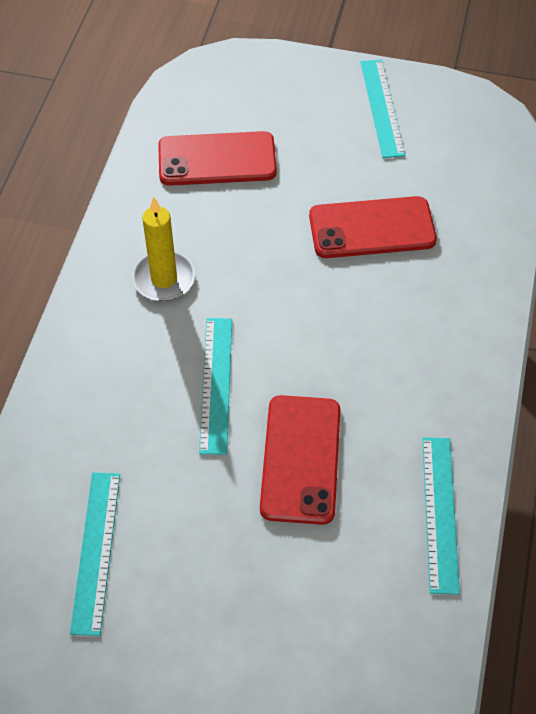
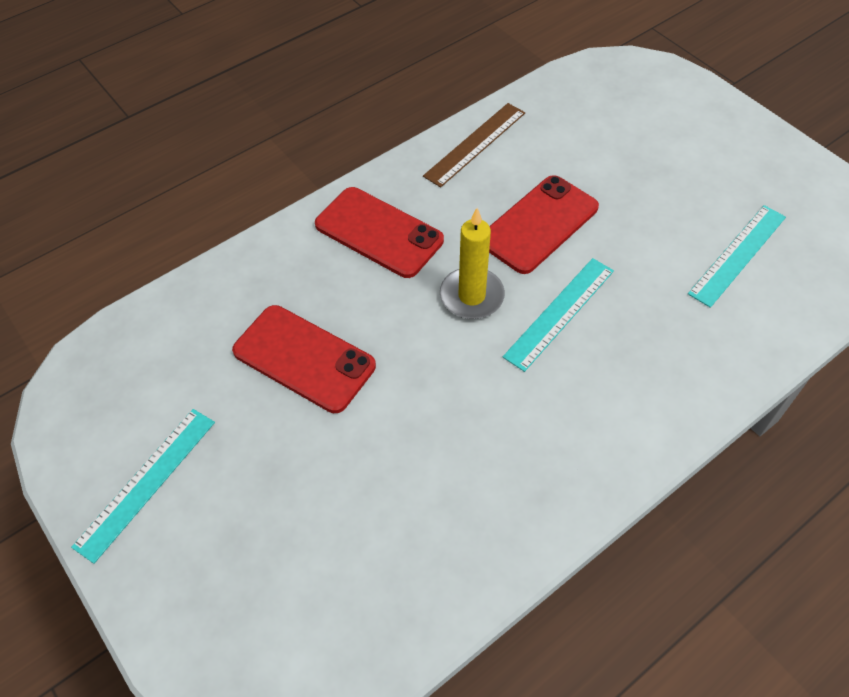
camera: 140 degrees left, 0 degrees up
yellow candle [132,197,195,301] -> yellow candle moved to [440,208,505,319]
red phone [158,131,277,186] -> red phone moved to [315,187,444,278]
turquoise ruler [422,437,460,595] -> brown ruler [423,103,525,187]

